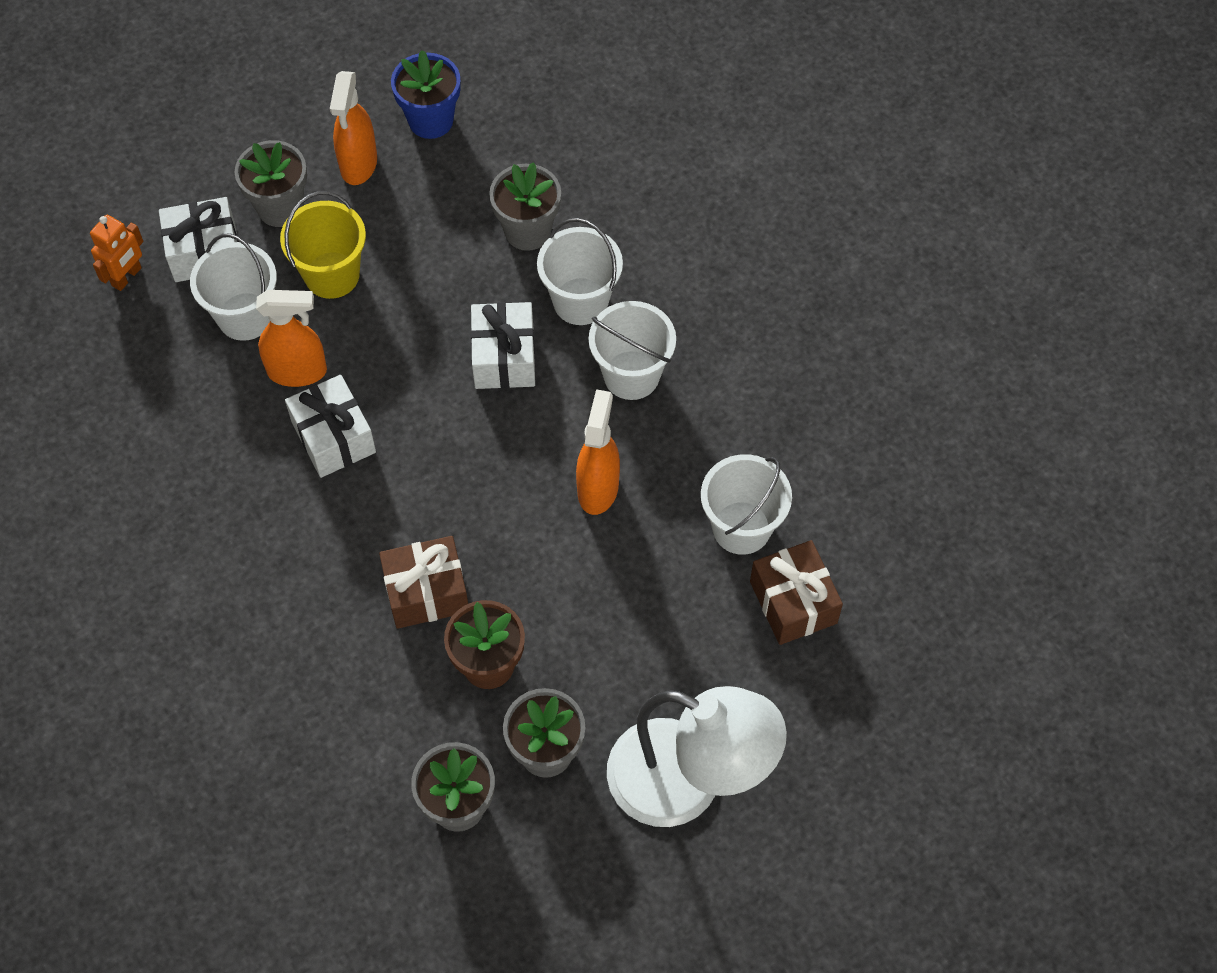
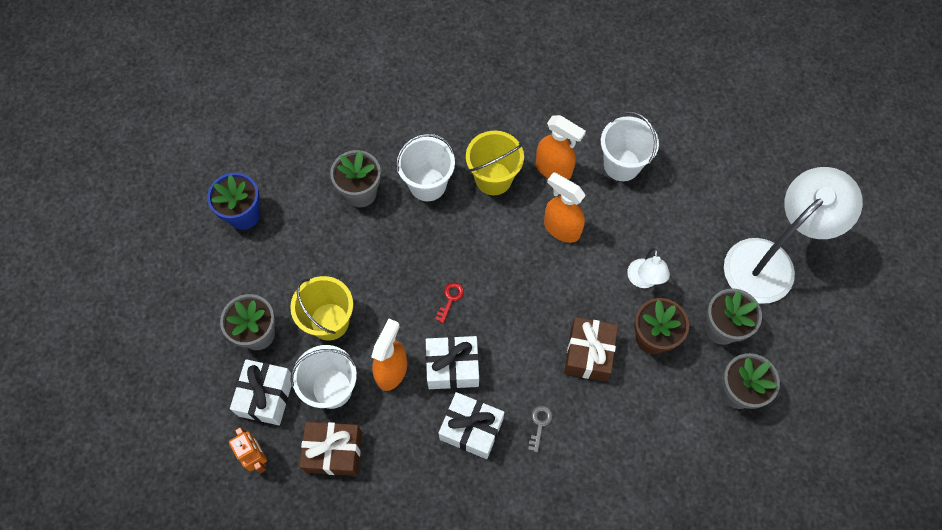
camera: 65 degrees left, 5 degrees up
orange spray bottle [330,71,377,185] -> orange spray bottle moved to [536,115,586,180]
white gift [471,302,535,389] -> white gift moved to [439,392,504,459]
white bucket [589,301,676,400] -> yellow bucket [466,131,524,195]
brown gift [750,540,843,645] -> brown gift moved to [299,422,362,476]
none -> red key [435,282,464,324]
none -> grey key [528,406,552,453]
none -> white lamp [627,248,670,288]

